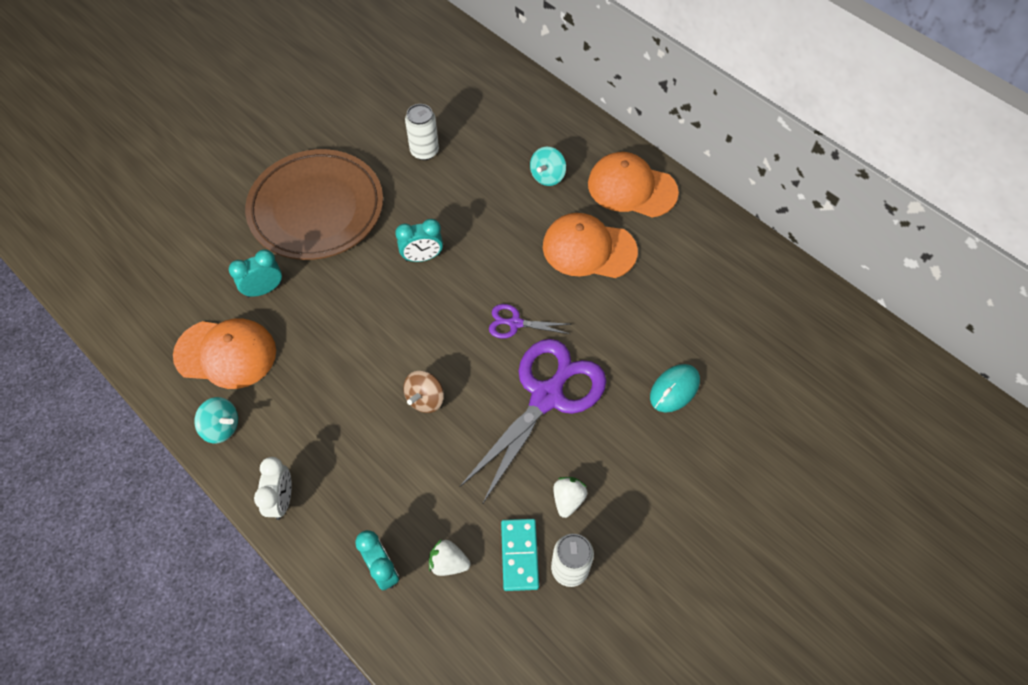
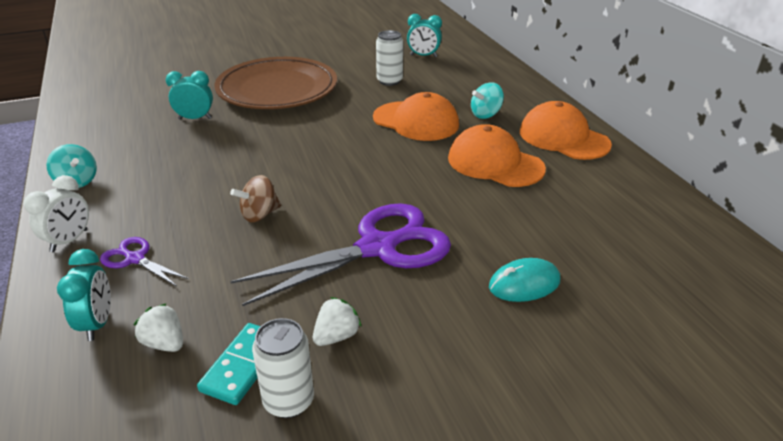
camera: 25 degrees right, 25 degrees down
orange cap [173,318,276,389] -> orange cap moved to [373,92,459,141]
turquoise clock [395,219,443,262] -> turquoise clock moved to [407,14,442,57]
purple scissors [489,304,572,339] -> purple scissors moved to [100,237,189,287]

